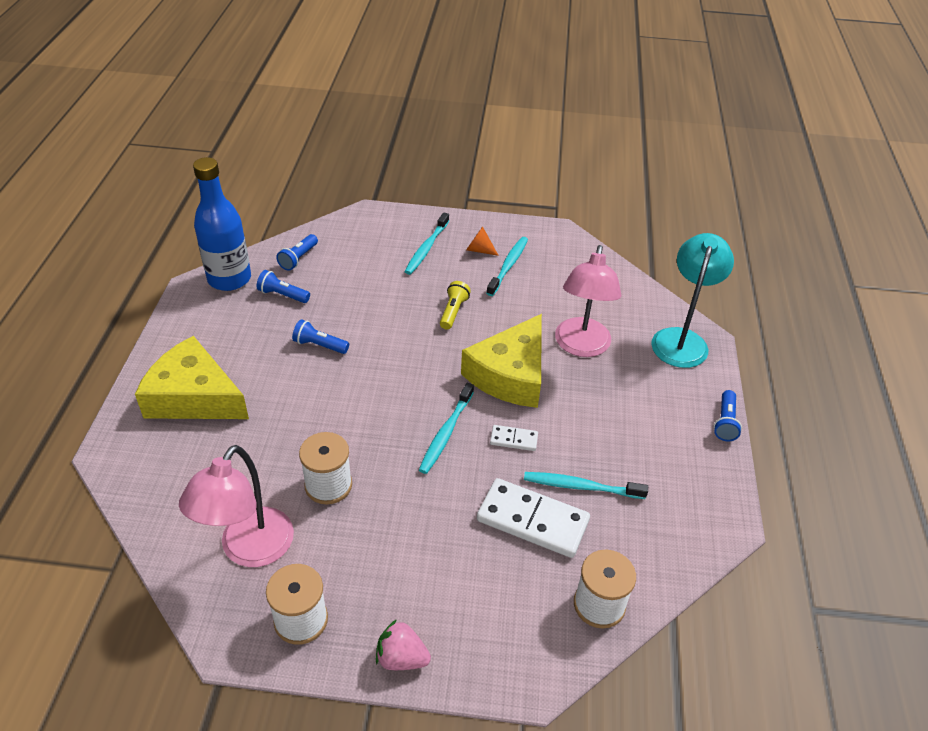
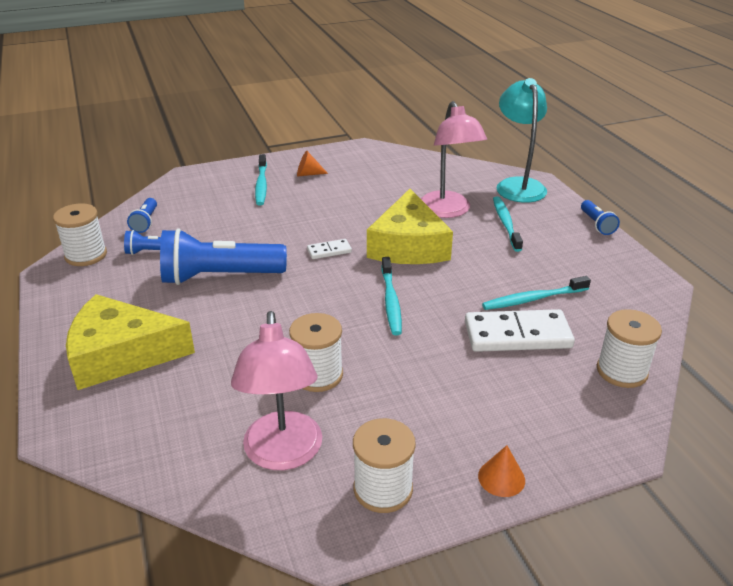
camera: 25 degrees left, 10 degrees down
blue bottle [193,157,251,291] -> white spool [53,203,107,266]
blue flashlight [292,319,349,354] -> blue flashlight [160,228,287,285], size x2.13
pink strawberry [376,619,431,670] -> orange cone [478,445,525,497]
yellow flashlight [440,281,471,330] -> none
turquoise toothbrush [487,237,528,296] -> turquoise toothbrush moved to [493,196,523,252]
white domino [490,425,538,451] -> white domino moved to [307,239,352,259]

